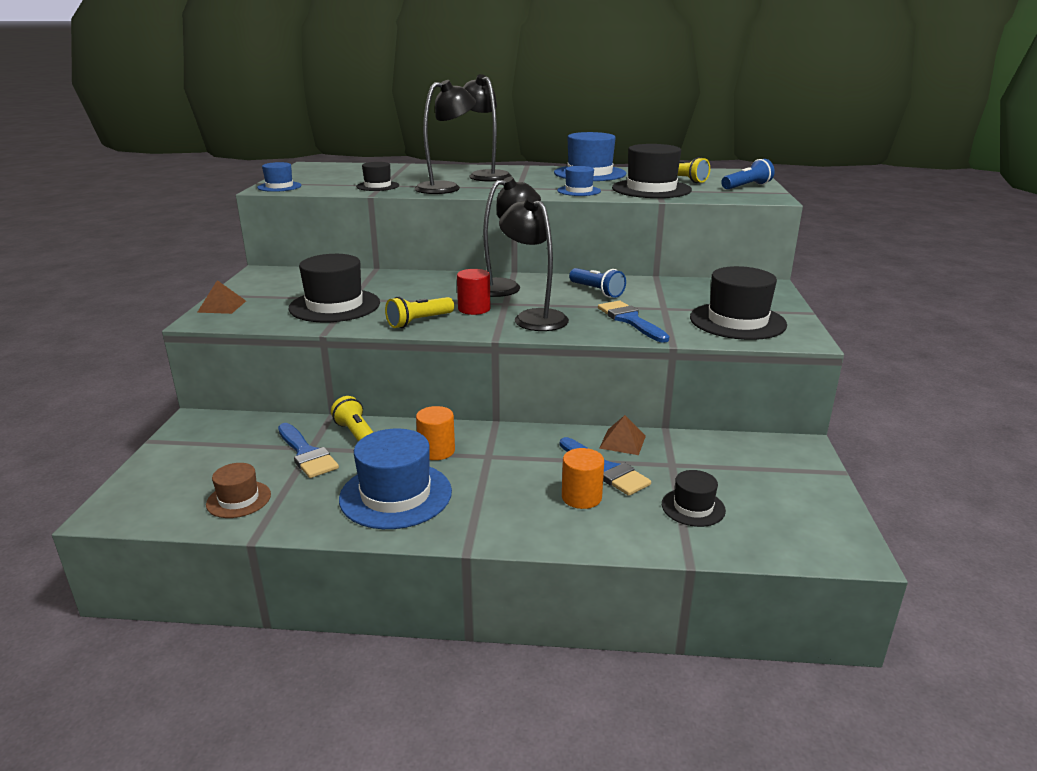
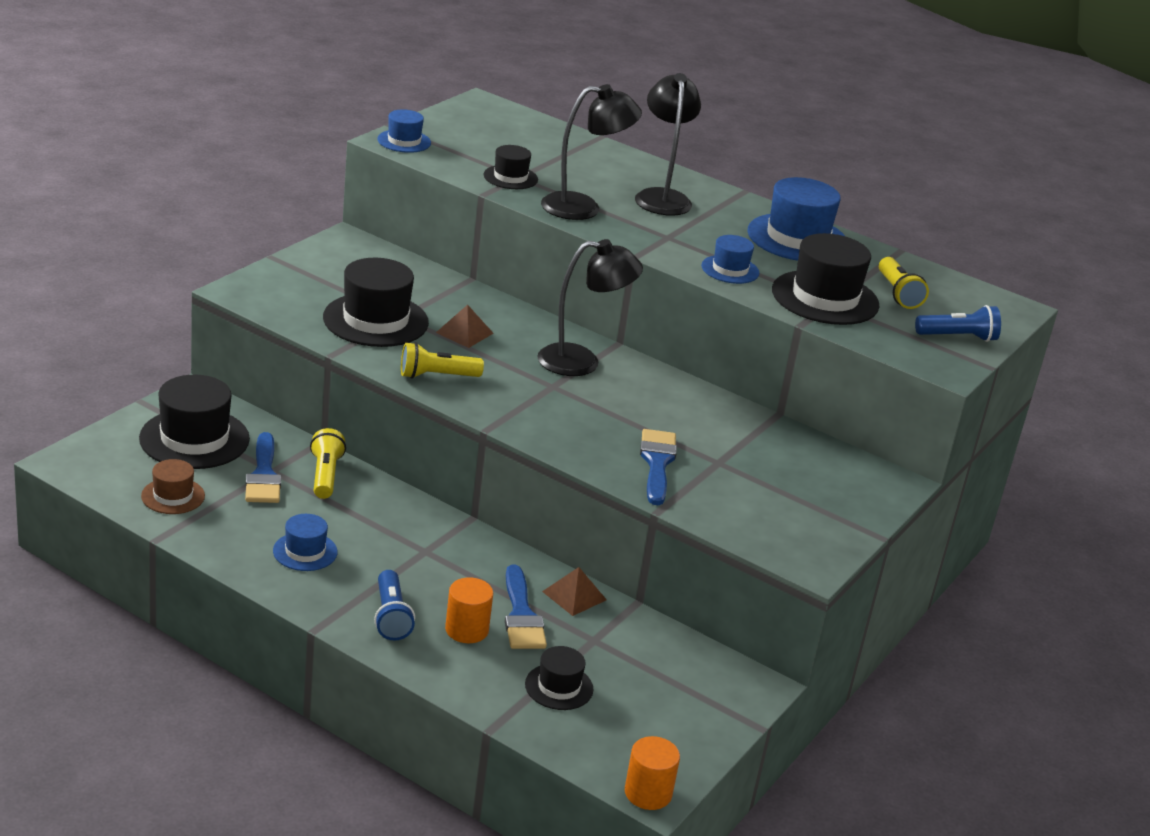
camera: 25 degrees right, 5 degrees up
brown pyramid [197,280,246,314] -> brown pyramid moved to [436,305,494,348]
blue hat [339,429,452,529] -> blue hat [273,514,338,571], size x0.55
orange cylinder [416,406,455,460] -> orange cylinder moved to [625,736,680,810]
red cylinder [457,269,490,315] -> none
black lamp [499,196,569,331] -> none
blue flashlight [569,268,626,298] -> blue flashlight moved to [374,570,415,640]
black hat [690,266,787,340] -> black hat moved to [139,375,250,469]

